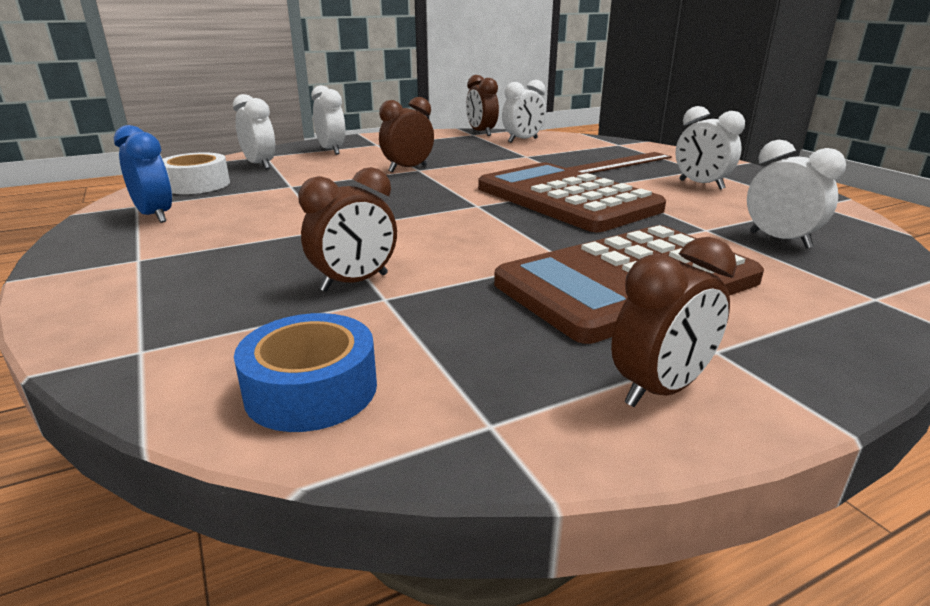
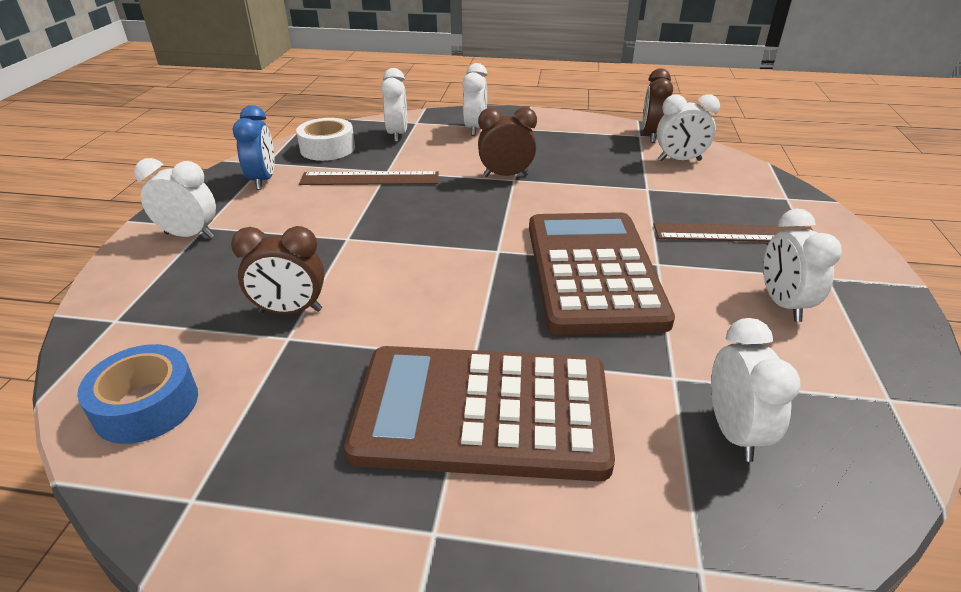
camera: 35 degrees right, 10 degrees up
brown clock [611,237,737,407] -> none
none -> white clock [134,158,216,238]
none -> brown ruler [299,171,439,185]

